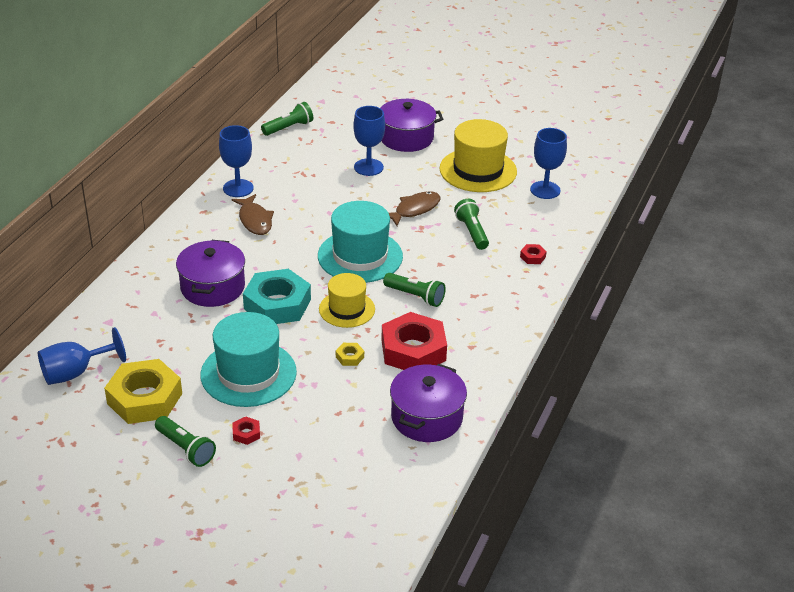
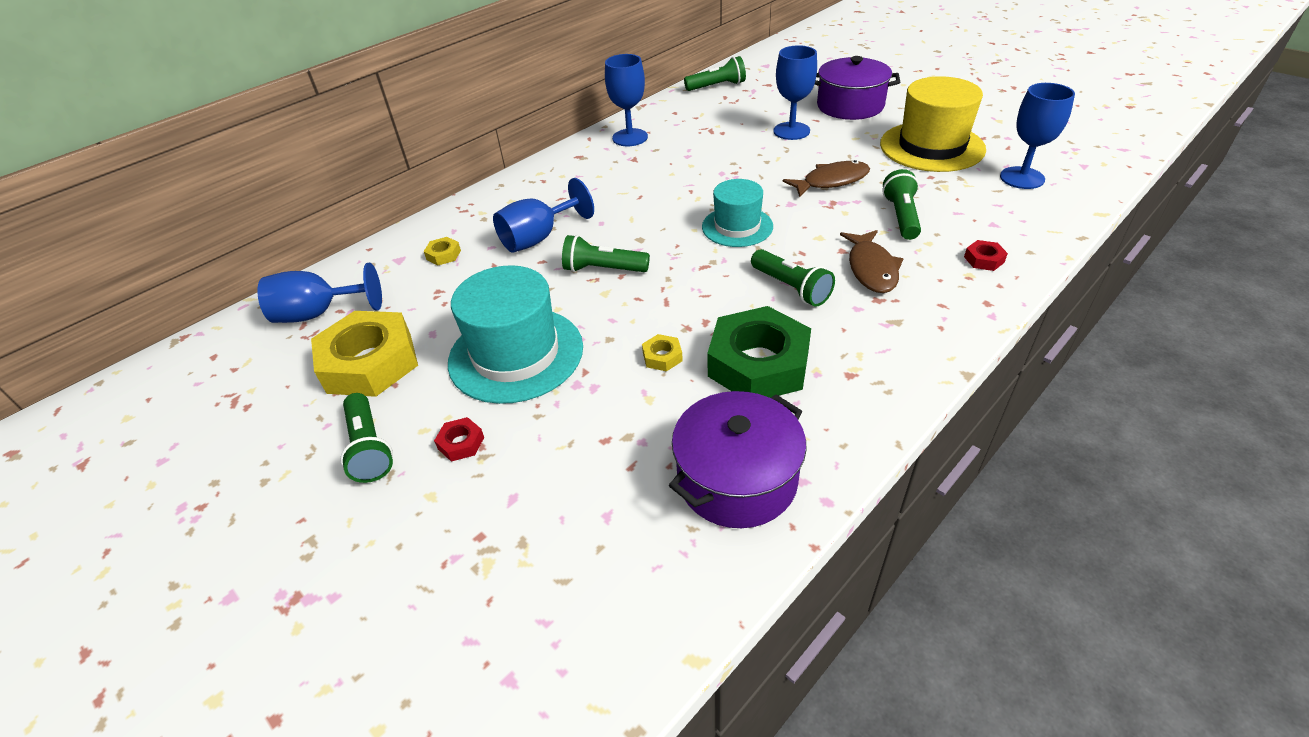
camera: 25 degrees right, 5 degrees up
purple pot [176,240,245,307] -> blue goblet [493,178,594,253]
brown fish [231,194,274,235] -> brown fish moved to [840,230,903,293]
turquoise nut [243,269,311,324] -> green flashlight [562,235,650,272]
turquoise hat [318,201,403,283] -> turquoise hat [702,179,773,247], size x0.63
yellow hat [319,273,375,328] -> none
red nut [381,312,447,370] -> green nut [707,306,811,398]
none -> yellow nut [424,237,461,265]

